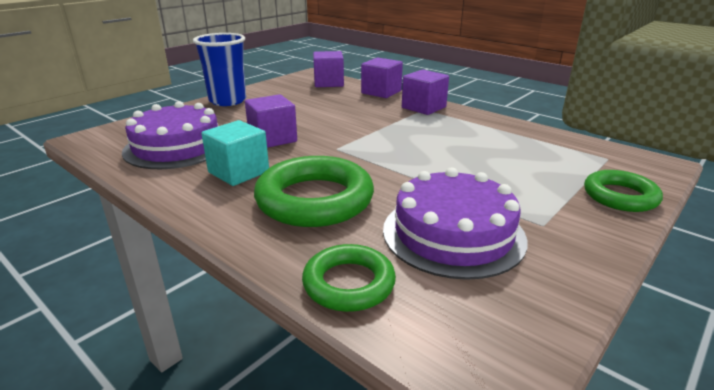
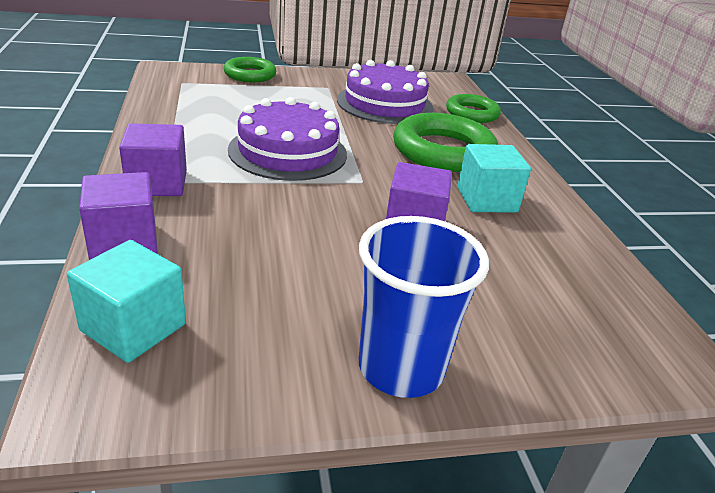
camera: 145 degrees left, 5 degrees up
purple cake [122,101,218,169] -> purple cake moved to [228,97,347,181]
purple cube [313,51,344,87] -> turquoise cube [67,240,186,363]

